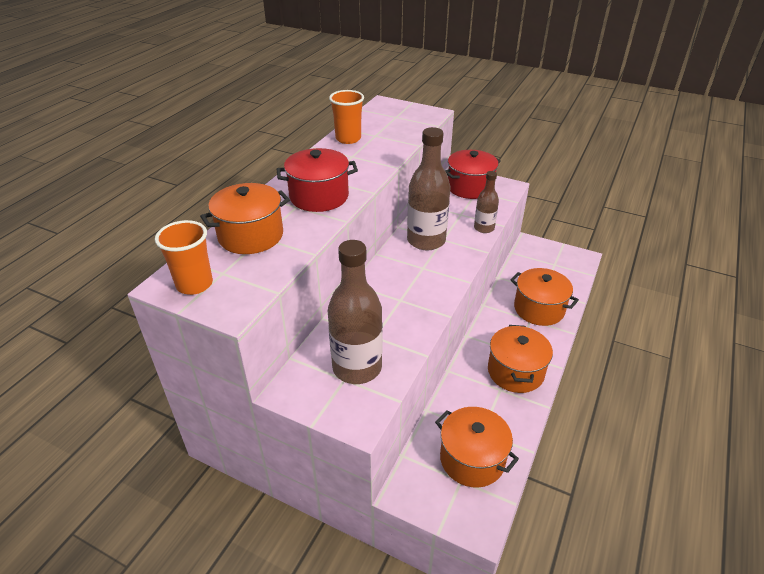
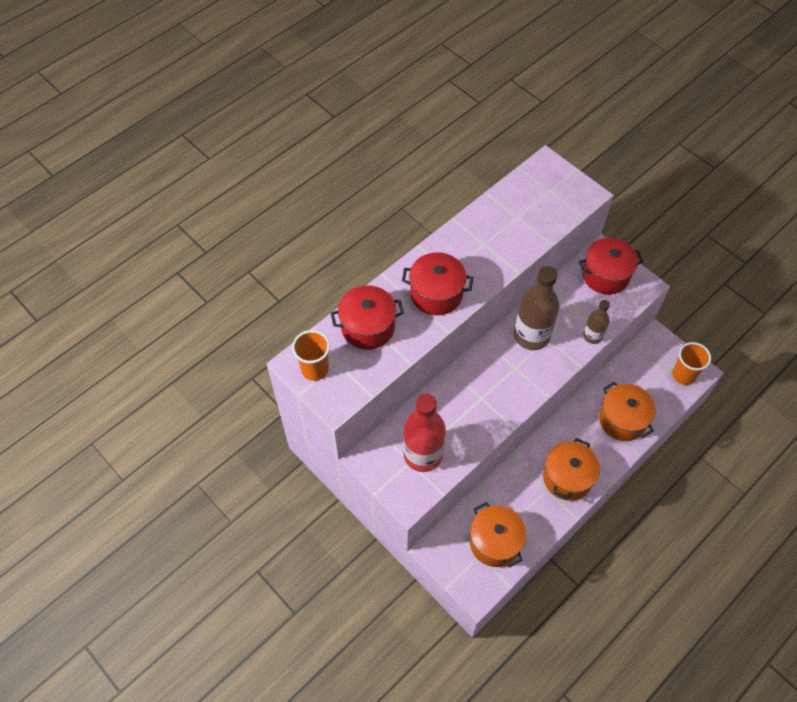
camera: 20 degrees right, 20 degrees up
orange pot [200,183,290,254] -> red pot [331,285,404,350]
brown bottle [328,240,382,384] -> red bottle [403,394,446,472]
orange cup [329,90,364,144] -> orange cup moved to [672,342,711,385]

